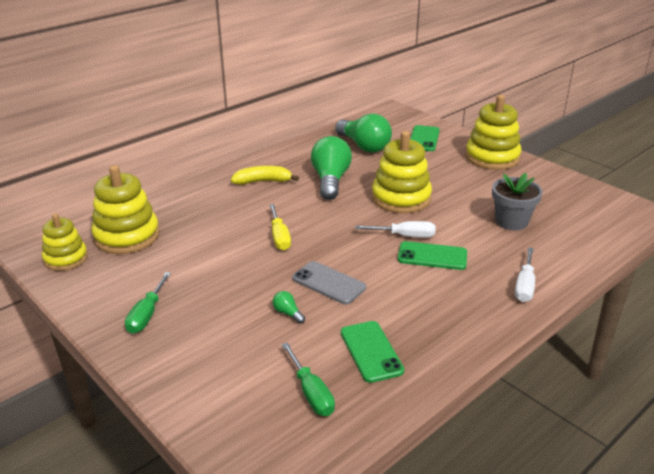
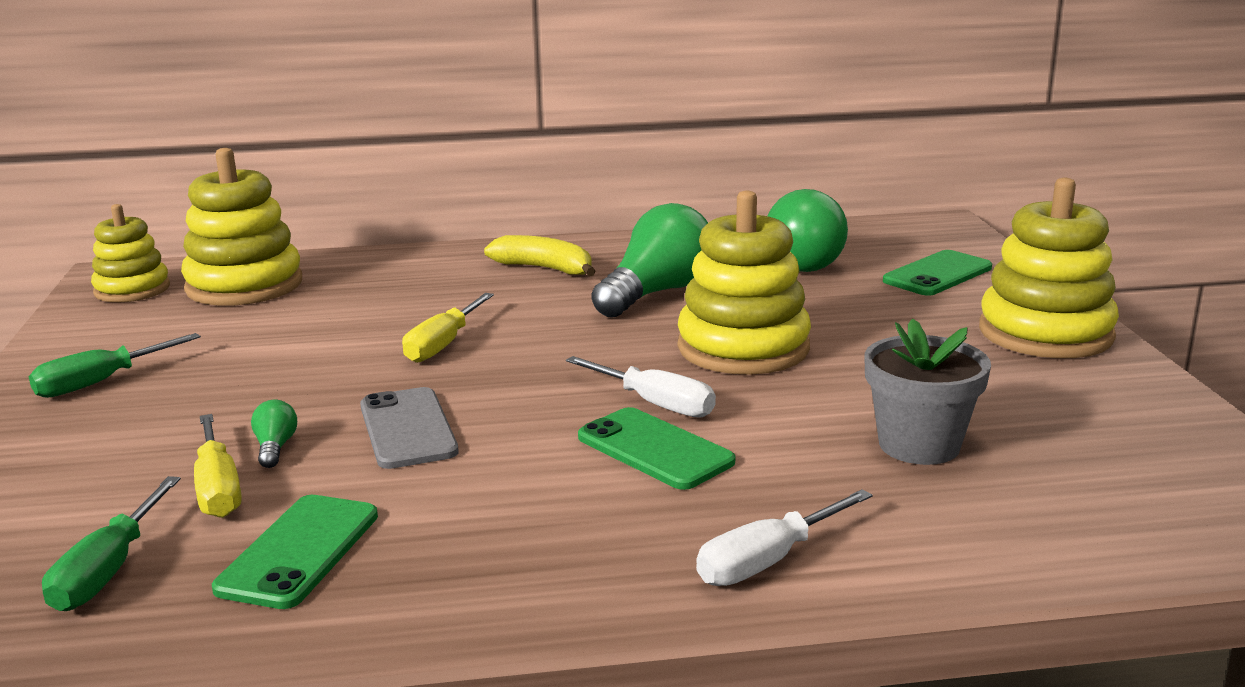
camera: 35 degrees right, 10 degrees down
none -> yellow screwdriver [194,414,242,518]

